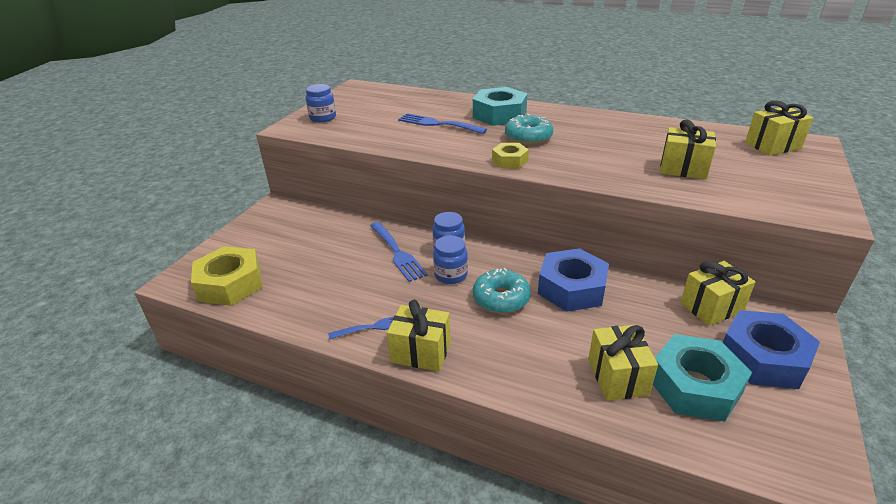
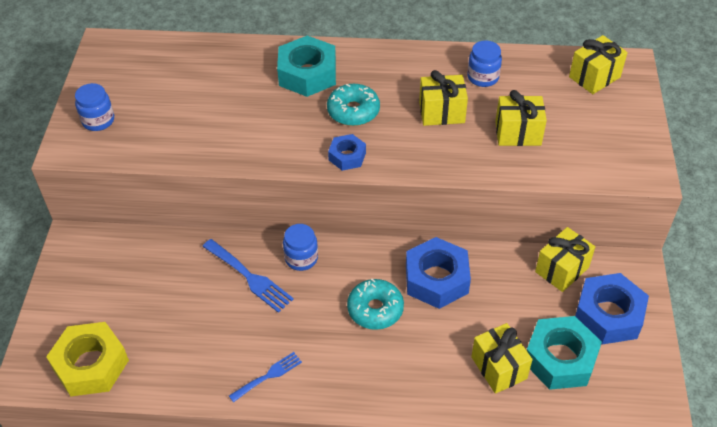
camera: 20 degrees left, 15 degrees up
yellow gift [387,300,451,372] -> yellow gift moved to [419,70,468,126]
blue fork [398,113,487,134] -> none
blue jar [433,235,468,284] -> blue jar moved to [467,40,502,87]
yellow nut [492,143,529,168] -> blue nut [328,134,366,171]

